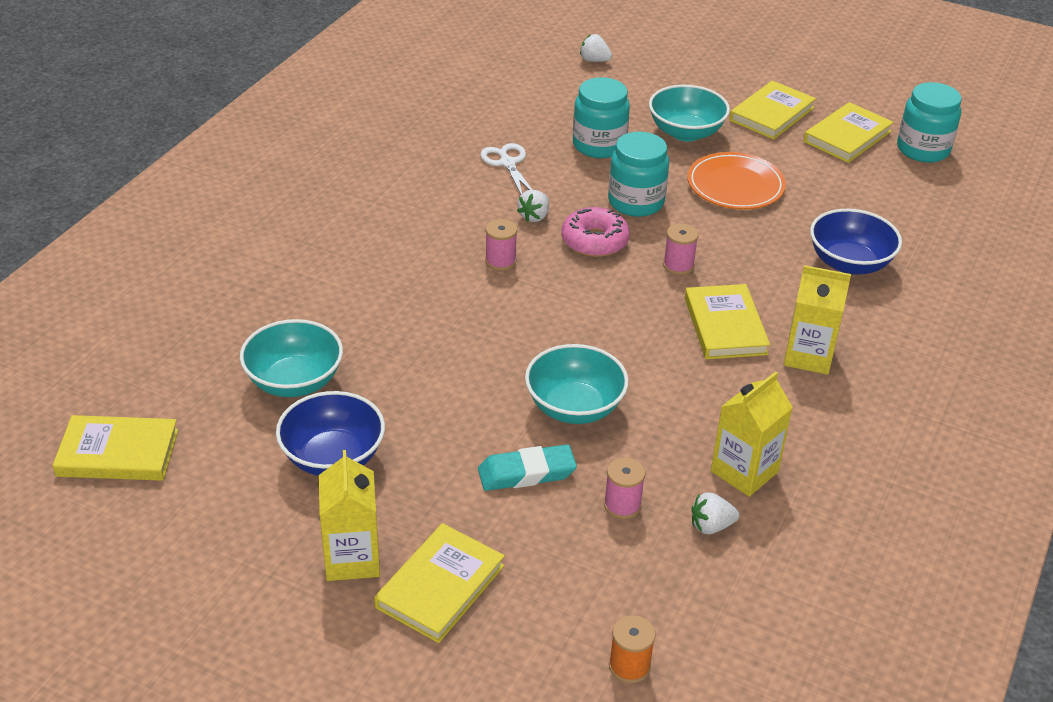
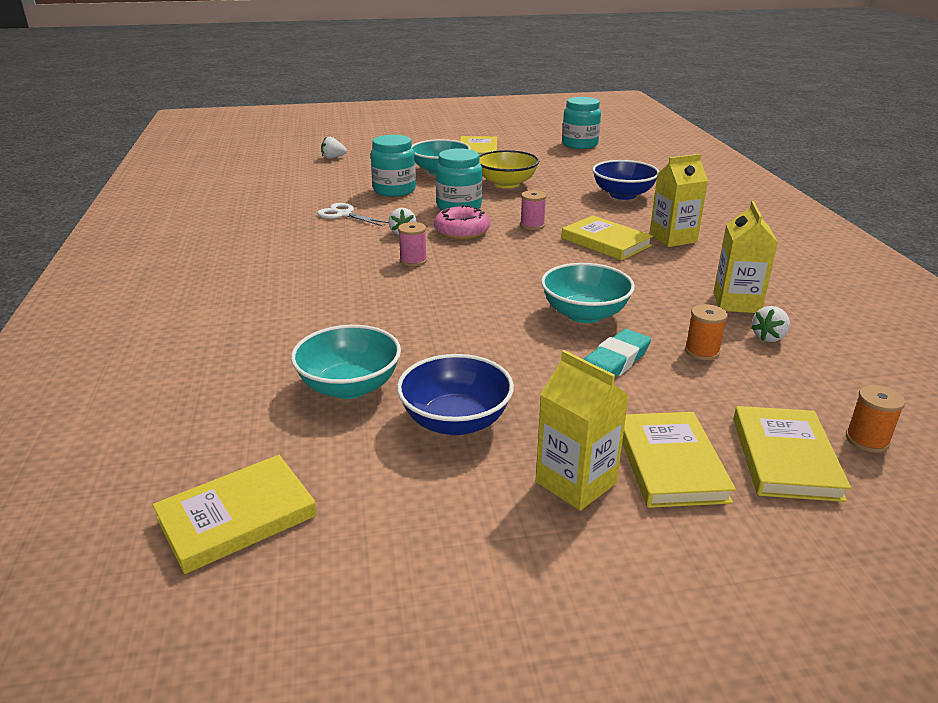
camera: 35 degrees left, 10 degrees down
pink spool [604,457,646,519] -> orange spool [685,304,728,360]
orange plate [687,152,786,209] -> yellow bowl [479,150,539,188]
yellow book [804,102,894,163] -> yellow book moved to [733,406,851,502]

